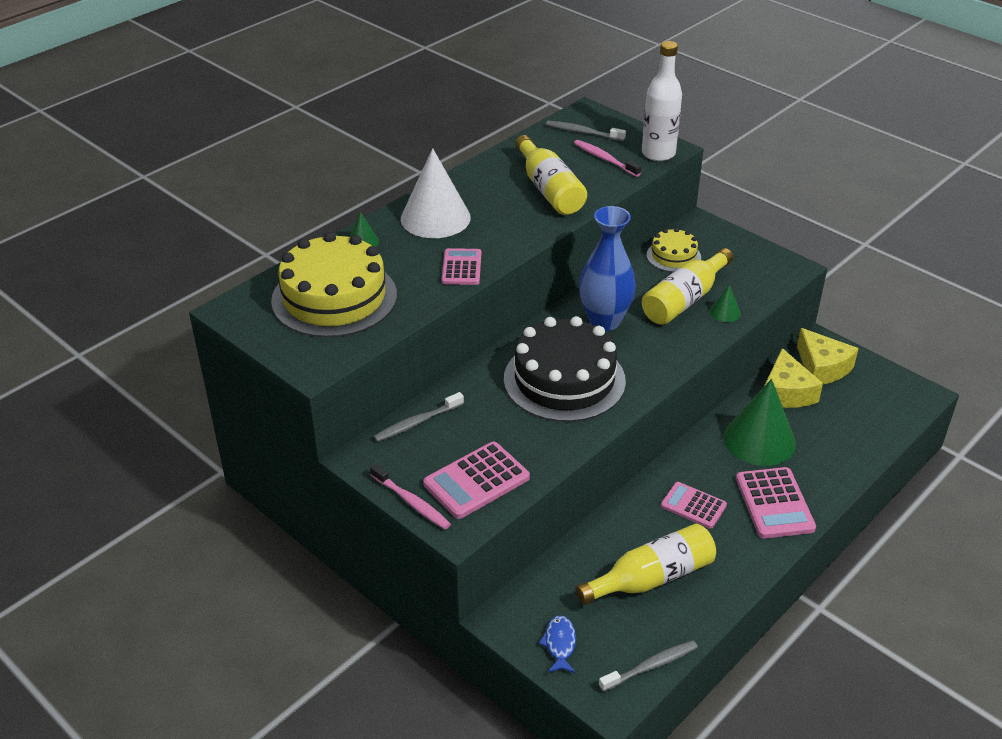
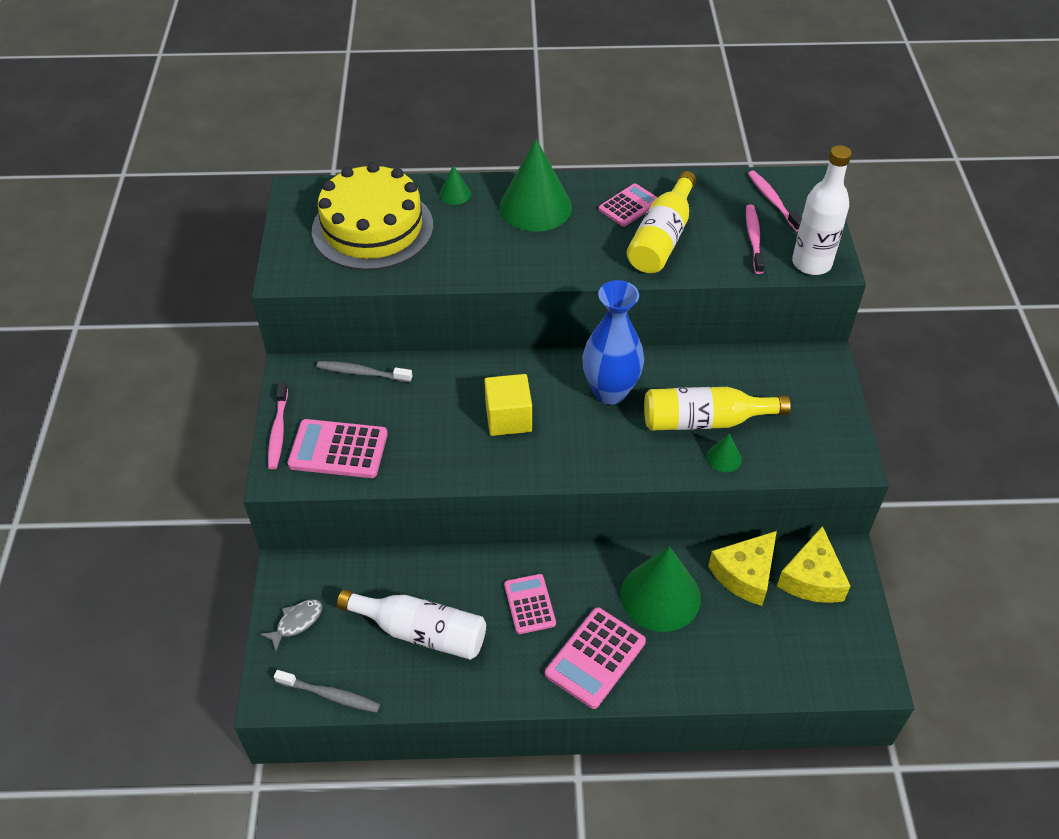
camera: 45 degrees right, 10 degrees up
white cone [401,148,471,238] -> green cone [499,139,572,232]
pink calculator [442,248,481,285] -> pink calculator moved to [599,183,658,227]
black cake [504,316,626,422] -> yellow cube [484,374,532,436]
blue fish [539,615,576,673] -> grey fish [260,599,323,651]
grey toothbrush [546,121,626,141] -> pink toothbrush [748,171,801,232]
yellow bottle [576,523,716,605] -> white bottle [337,589,486,660]
yellow cake [647,228,701,272] -> none

